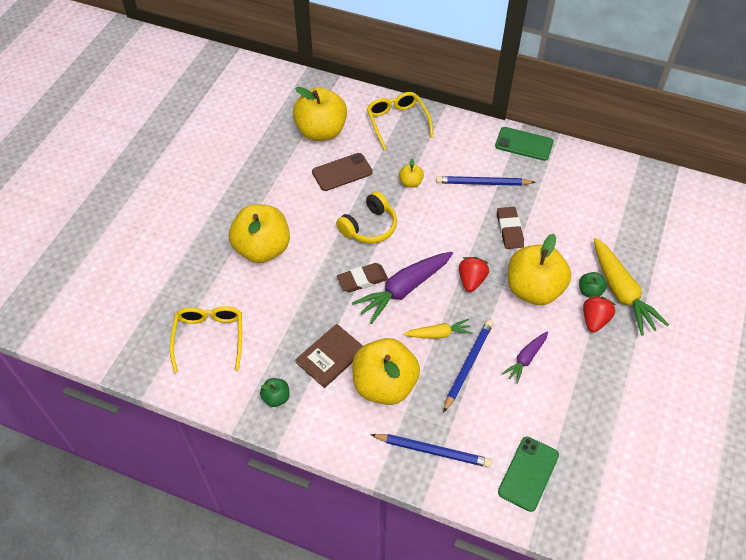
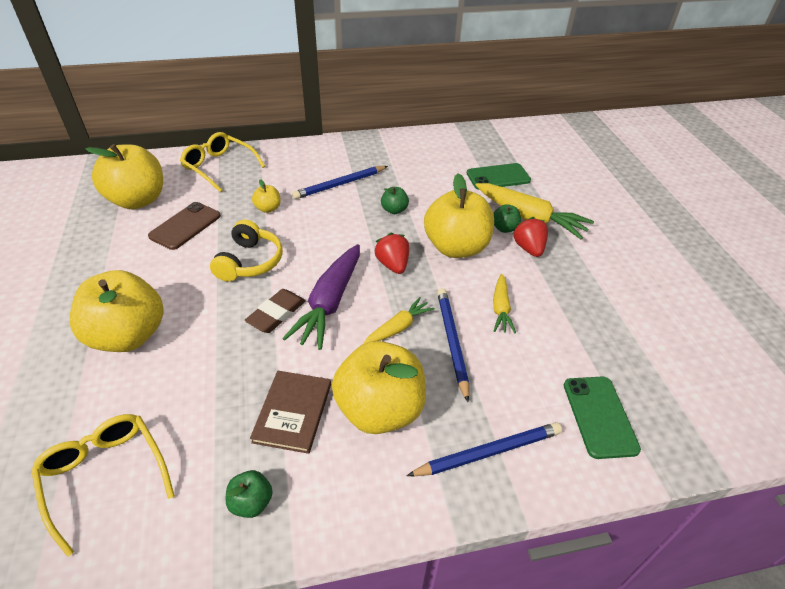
camera: 35 degrees left, 10 degrees down
green phone [495,127,554,161] -> green phone moved to [467,163,531,189]
brown eraser [497,207,524,249] -> green apple [381,187,409,214]
purple carrot [502,332,548,384] -> yellow carrot [493,274,516,334]

